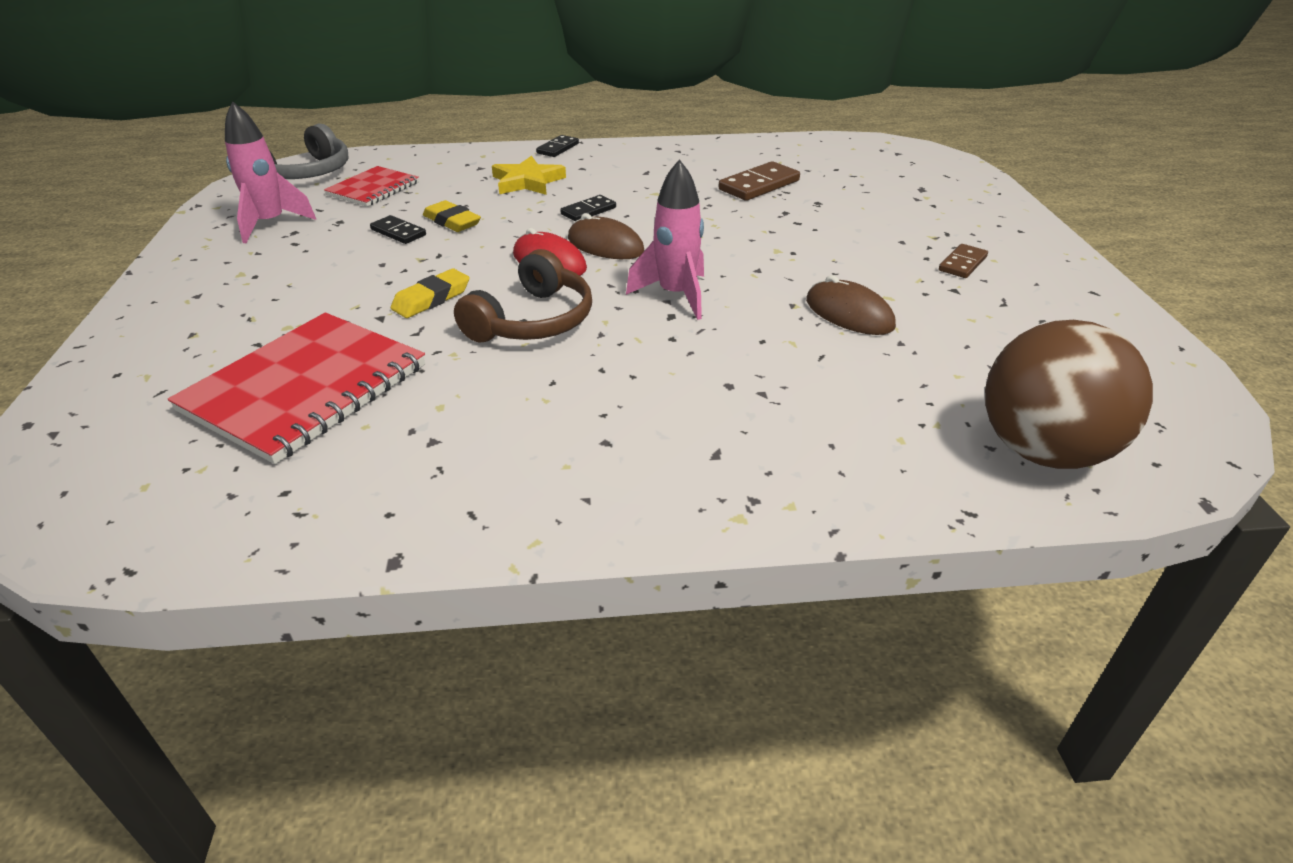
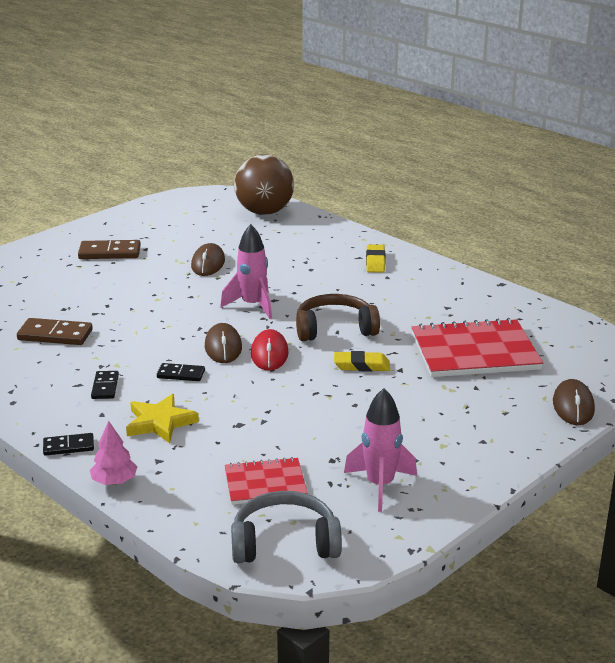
camera: 130 degrees left, 10 degrees down
black domino [370,215,426,244] -> black domino moved to [91,371,119,399]
yellow eraser [423,200,481,232] -> yellow eraser moved to [366,245,385,273]
brown domino [939,244,988,278] -> brown domino [78,240,141,259], size x1.62
none -> pink tree [90,421,138,485]
none -> brown mouse [553,379,595,425]

